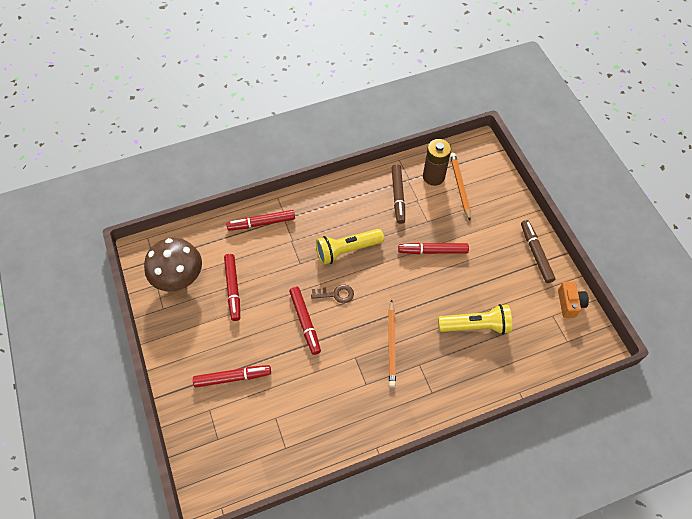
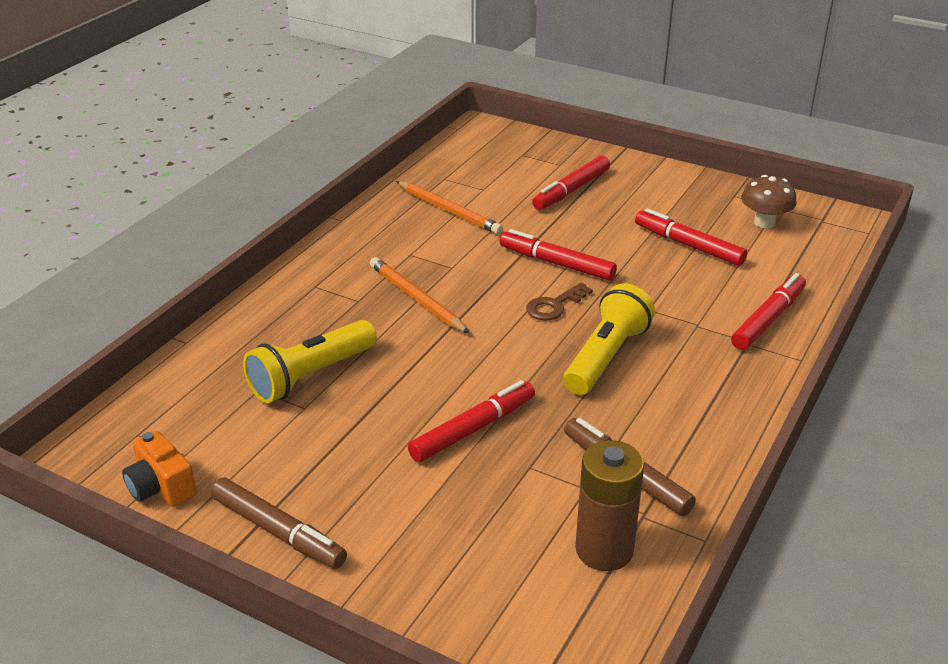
camera: 140 degrees right, 25 degrees down
brown mushroom [144,238,202,291] -> brown mushroom [741,175,797,228], size x0.59
orange pencil [450,153,471,220] -> orange pencil moved to [396,181,503,234]

